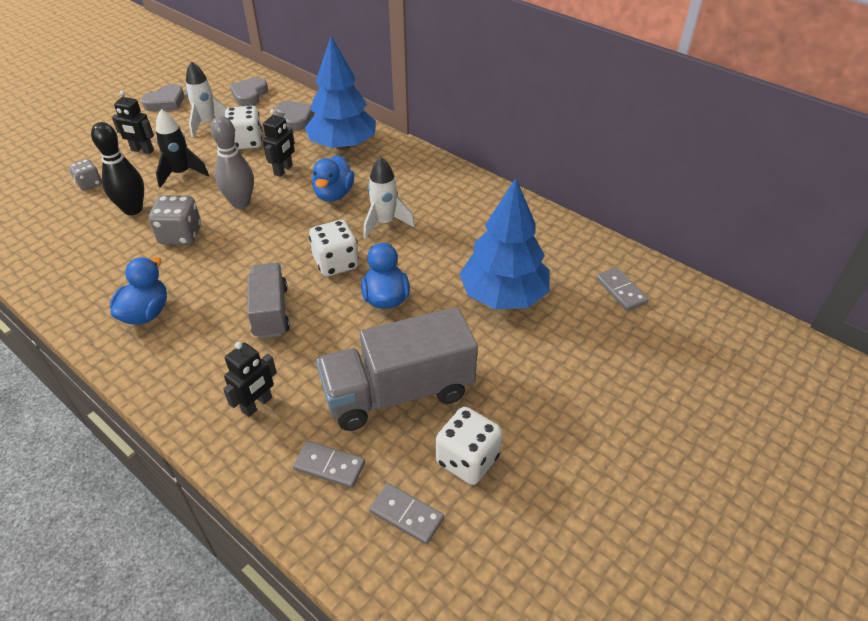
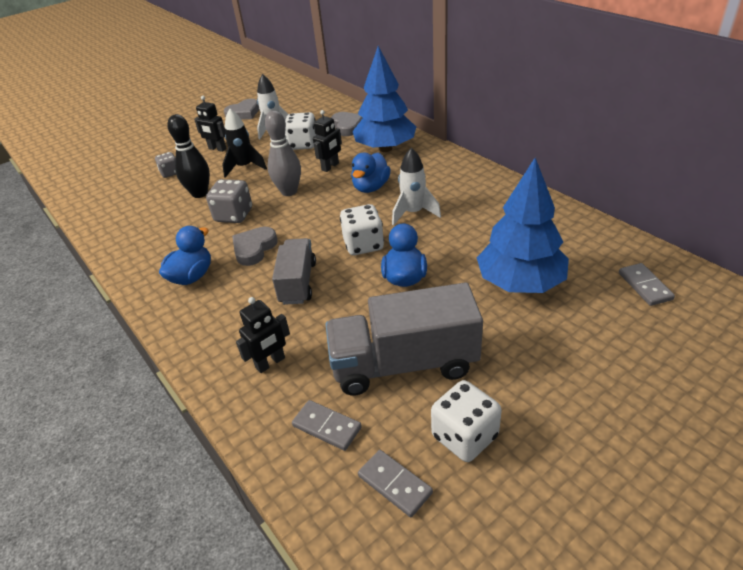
camera: 15 degrees right, 5 degrees down
grey heart [230,77,268,106] -> grey heart moved to [232,227,277,266]

